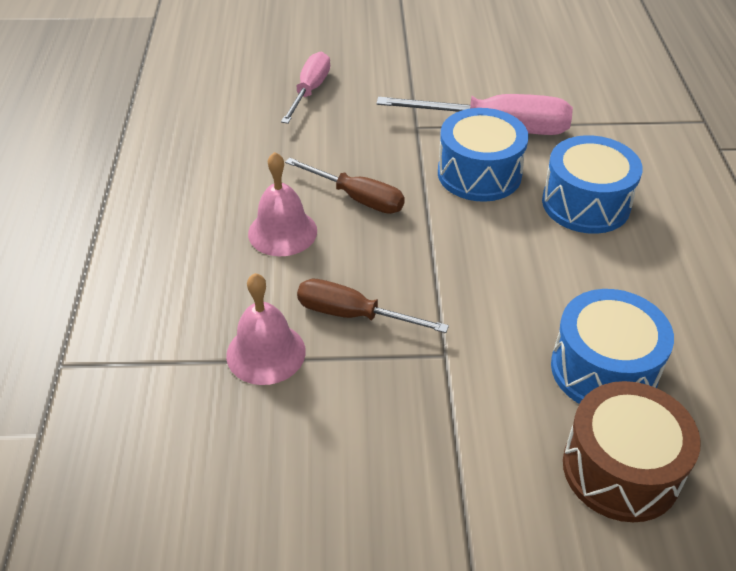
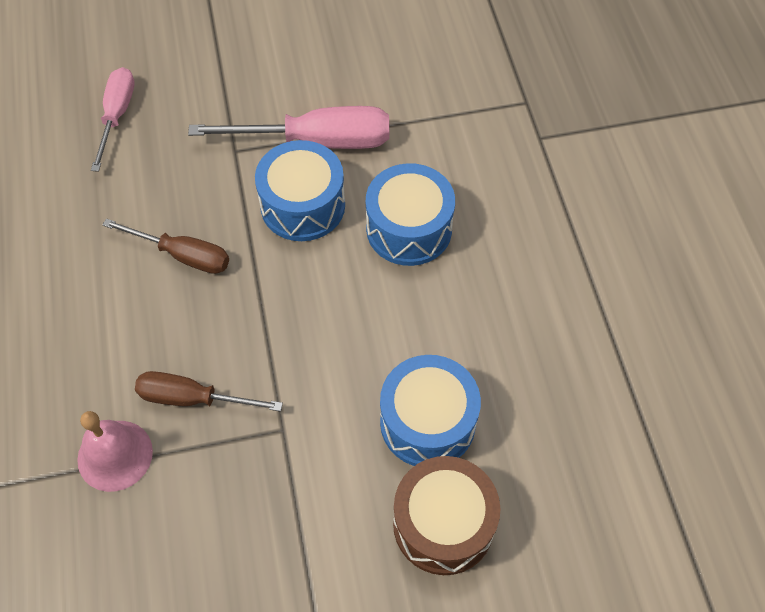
camera: 10 degrees left, 15 degrees up
pink bell [248,152,317,256] -> none

